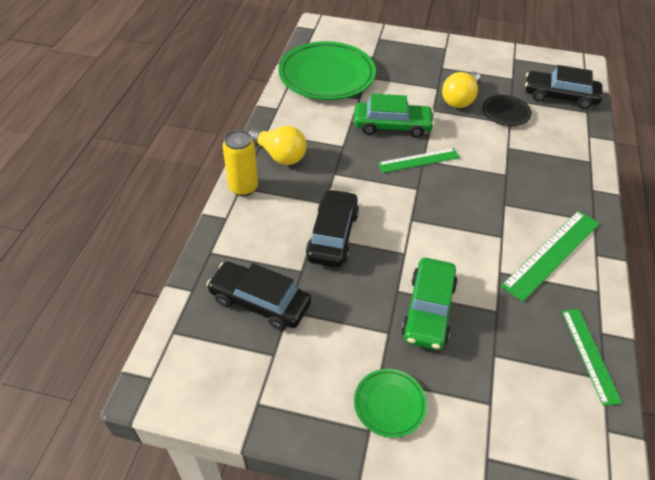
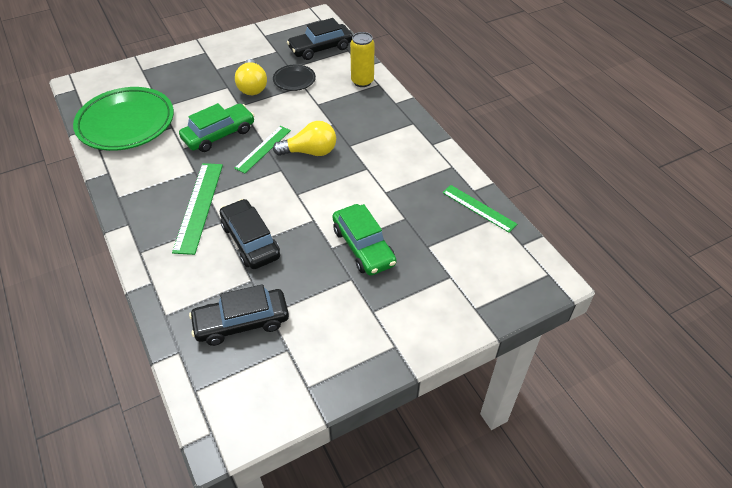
camera: 40 degrees left, 0 degrees up
yellow can [223,130,258,196] -> yellow can moved to [350,32,374,87]
yellow light bulb [248,126,307,165] -> yellow light bulb moved to [273,121,336,156]
green plate [354,369,427,438] -> none
green ruler [501,210,600,302] -> green ruler moved to [172,163,223,255]

